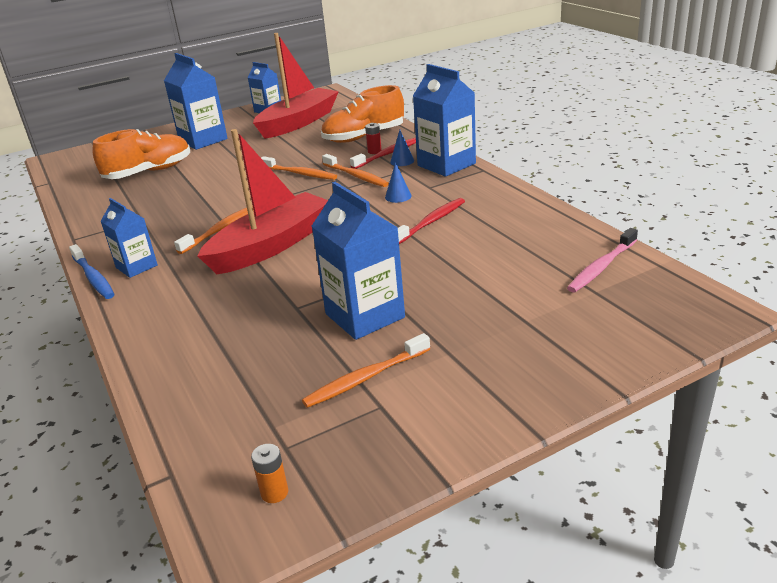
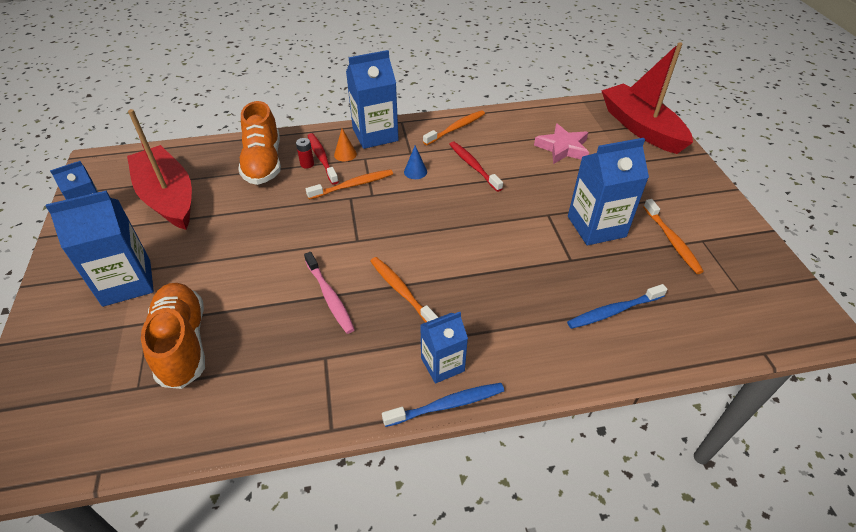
camera: 75 degrees left, 15 degrees up
red boat [198,129,328,274] -> red boat moved to [601,42,693,154]
orange battery [251,444,288,503] -> none
orange toothbrush [261,156,337,180] -> orange toothbrush moved to [423,110,485,145]
blue cone [390,130,414,166] -> orange cone [334,128,357,162]
pink toothbrush [567,228,638,292] -> pink toothbrush moved to [304,252,355,334]
none -> pink star [534,123,589,164]
none -> blue toothbrush [567,284,668,329]

